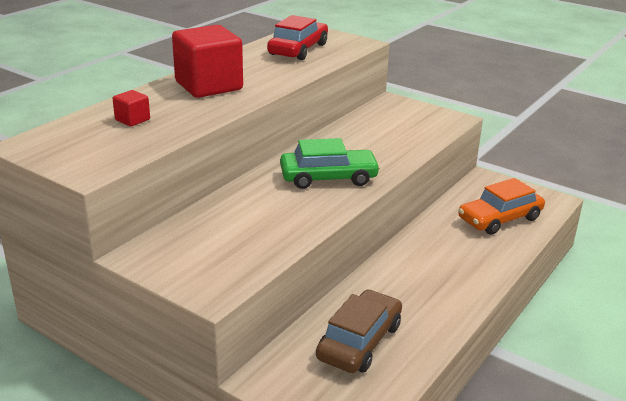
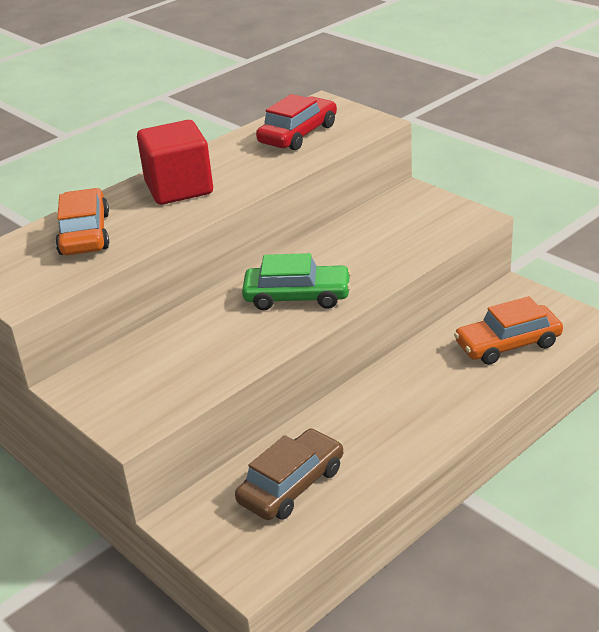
camera: 15 degrees right, 5 degrees up
red cube [113,90,150,126] -> orange car [55,188,109,255]

